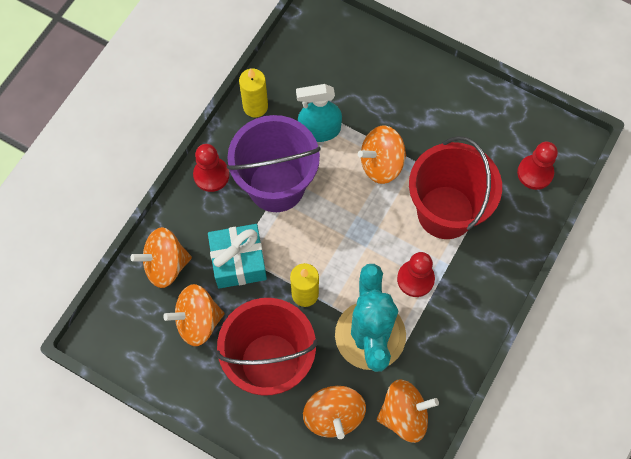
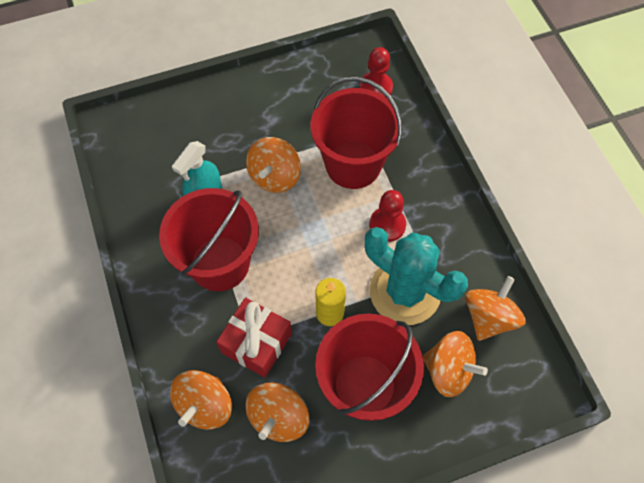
camera: 50 degrees left, 5 degrees down
red pawn [193,144,229,192] -> none
turquoise gift [208,224,267,289] -> red gift [216,297,292,377]
purple bucket [227,115,321,212] -> red bucket [159,188,259,291]
yellow candle [239,68,268,118] -> none

